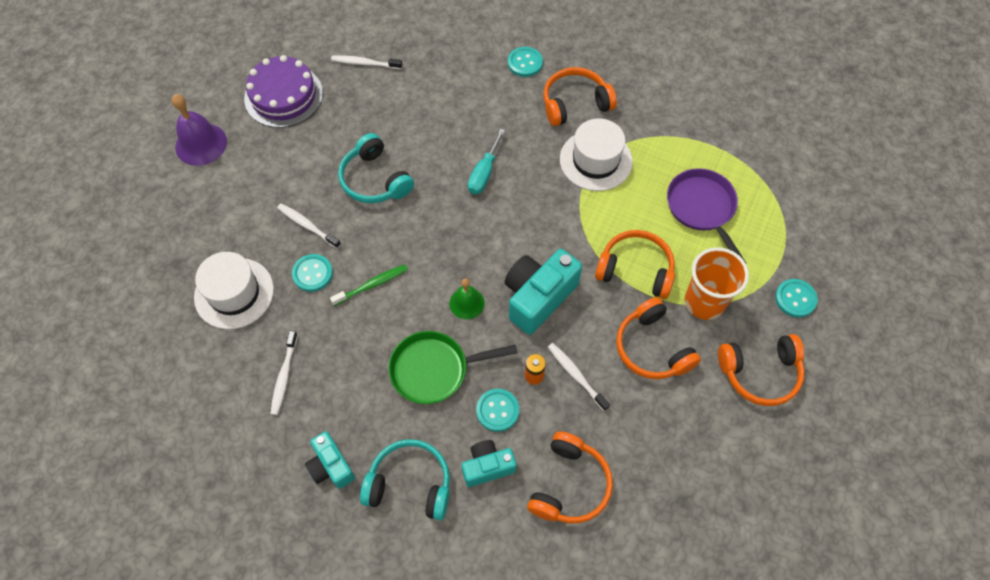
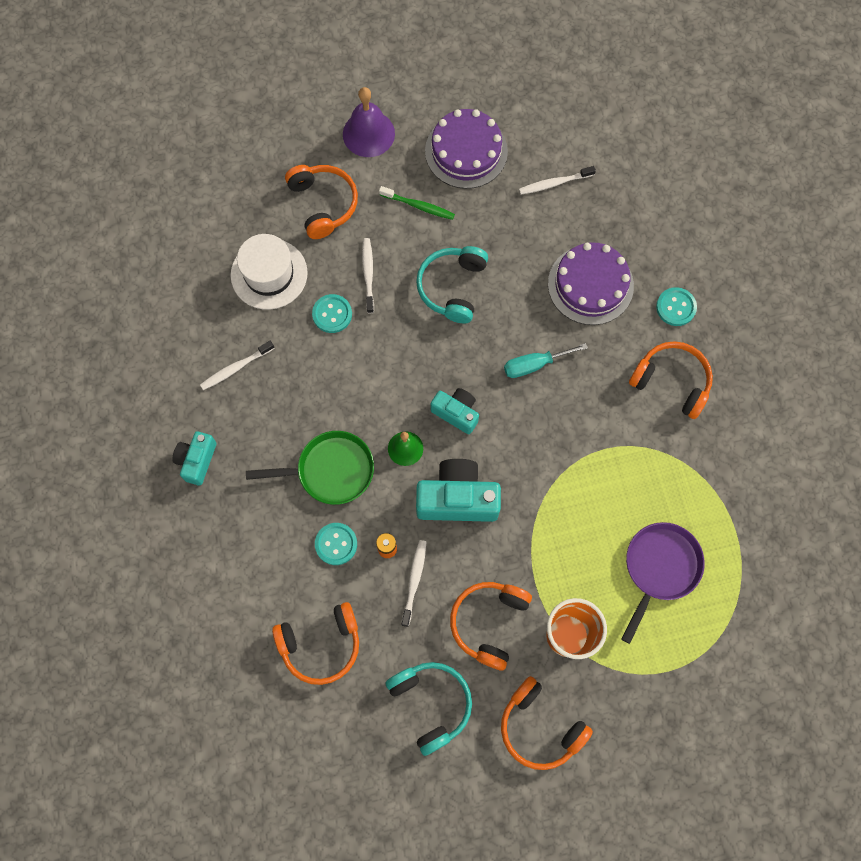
camera: 50 degrees right, 10 degrees up
green toothbrush [330,265,408,306] -> green toothbrush moved to [379,186,455,220]
white toothbrush [331,55,402,69] -> white toothbrush turned 75 degrees counterclockwise [519,166,596,195]
turquoise headphones [360,439,450,520] -> turquoise headphones moved to [385,662,472,756]
green pan [388,331,518,404] -> green pan turned 135 degrees clockwise [246,431,374,505]
turquoise camera [462,440,516,487] -> turquoise camera moved to [431,388,479,434]
white hat [560,119,633,191] -> none
orange headphones [595,230,675,299] -> orange headphones moved to [285,165,358,239]
turquoise button [775,279,818,318] -> none
none -> purple cake [548,242,634,325]

